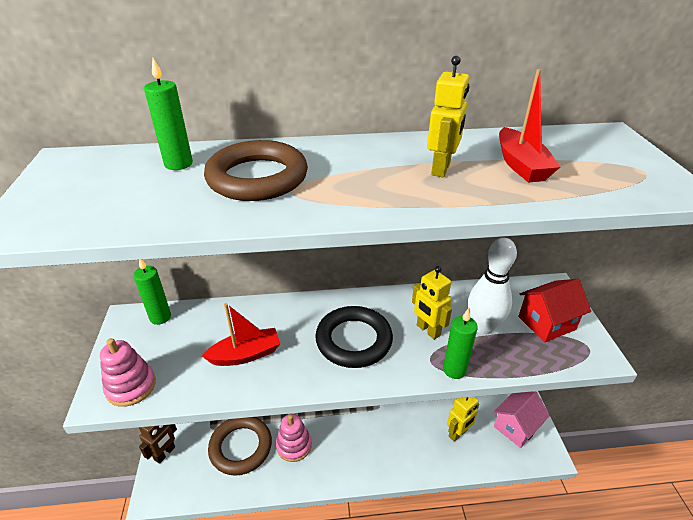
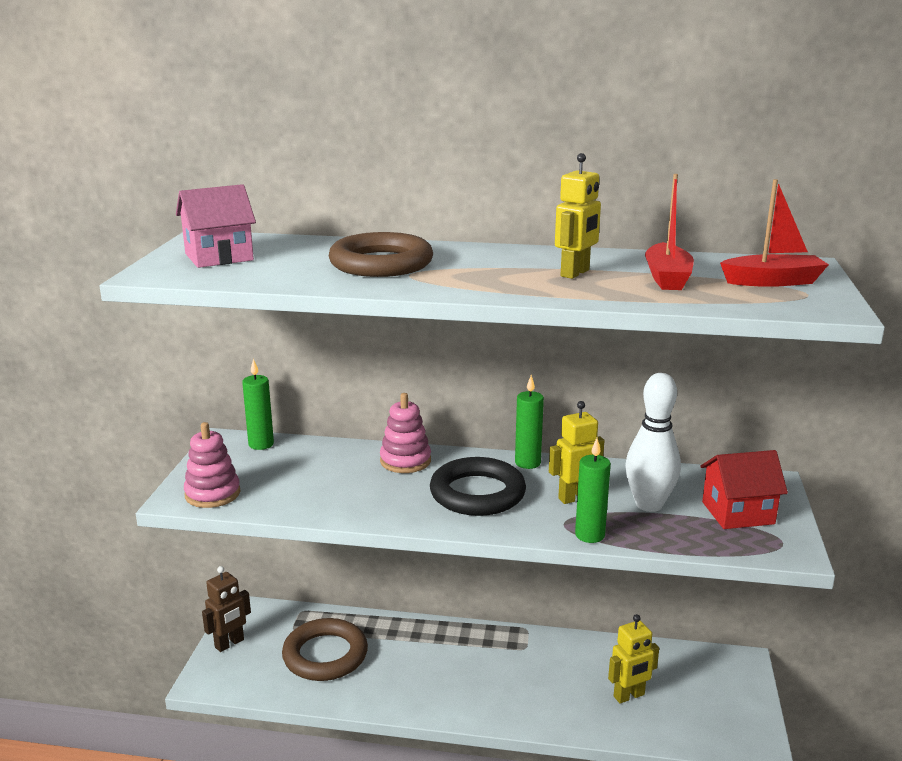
camera: 15 degrees right, 15 degrees down
green candle [144,58,193,170] -> green candle moved to [515,375,544,469]
red boat [202,303,280,366] -> red boat moved to [720,179,829,287]
pink stacking toy [276,414,312,462] -> pink stacking toy moved to [380,393,431,473]
yellow robot [412,266,452,340] -> yellow robot turned 90 degrees clockwise [549,401,604,504]
pink house [493,391,550,448] -> pink house moved to [176,184,256,268]

